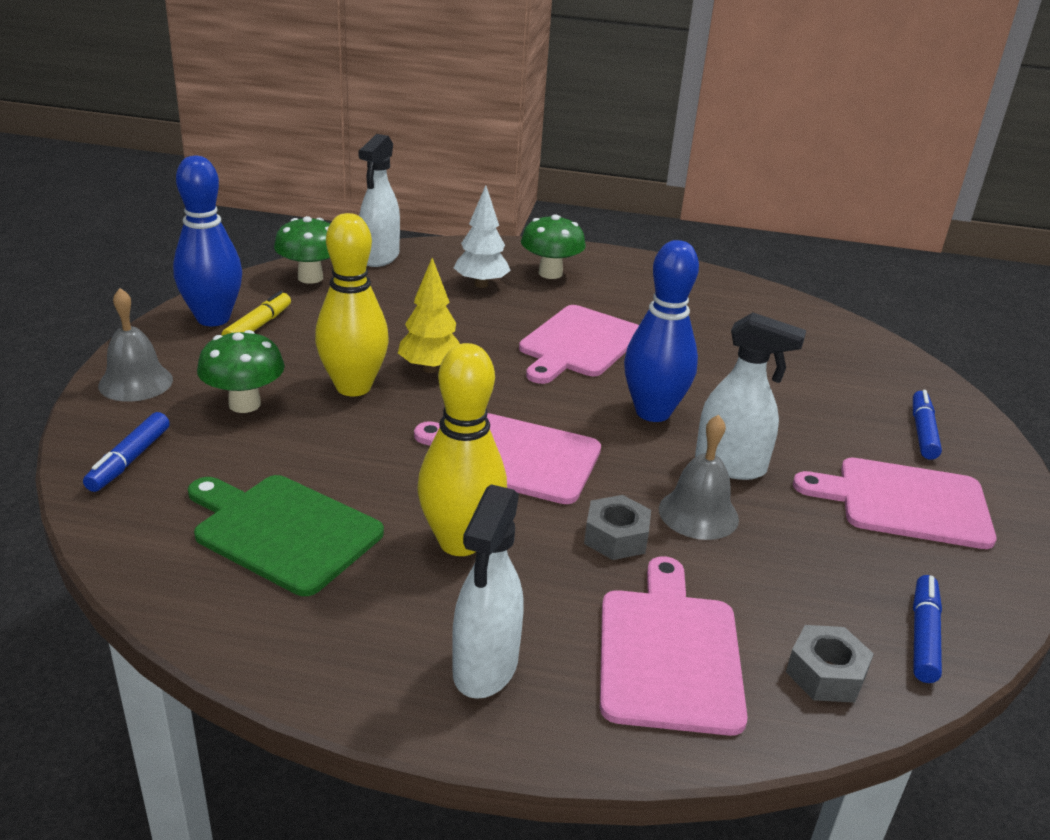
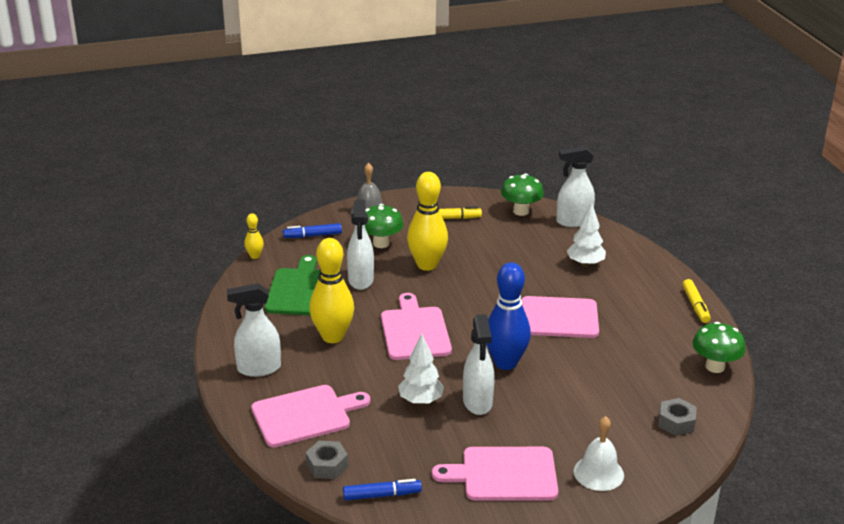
camera: 65 degrees right, 0 degrees up
blue bowling pin [173,156,242,326] -> none
yellow tree [398,258,460,373] -> none
green mushroom [521,215,586,279] -> green mushroom moved to [693,322,746,373]
grey nut [584,495,651,560] -> grey nut moved to [658,398,696,436]
grey bell [659,415,739,540] -> white tree [398,333,444,405]
pink cutting board [793,458,997,549] -> pink cutting board turned 75 degrees counterclockwise [432,447,558,501]
blue marker [913,390,942,460] -> white bell [574,416,624,491]
none -> yellow bowling pin [244,214,264,259]
none -> white spray bottle [347,200,374,290]
none -> yellow marker [682,279,711,323]

